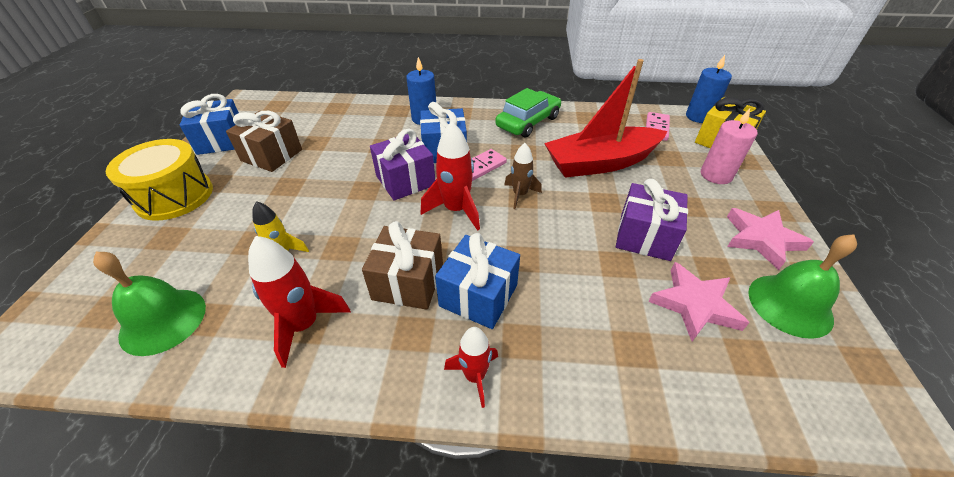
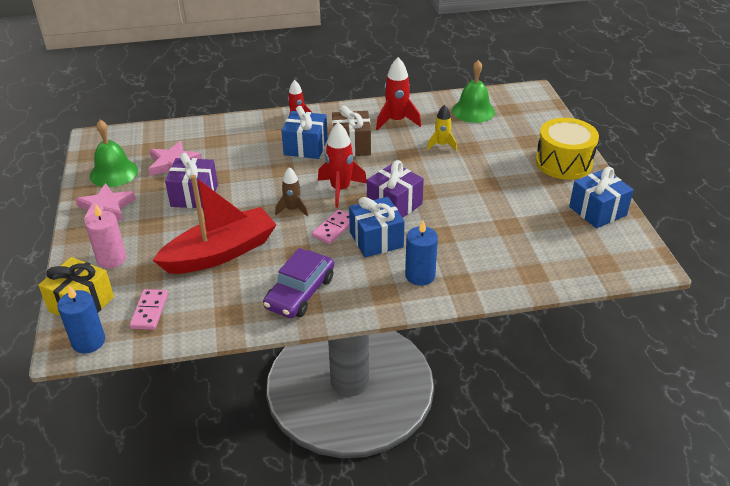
camera: 165 degrees right, 5 degrees down
brown gift [226,111,302,172] -> none
green car [495,88,561,137] -> purple car [263,248,334,318]

